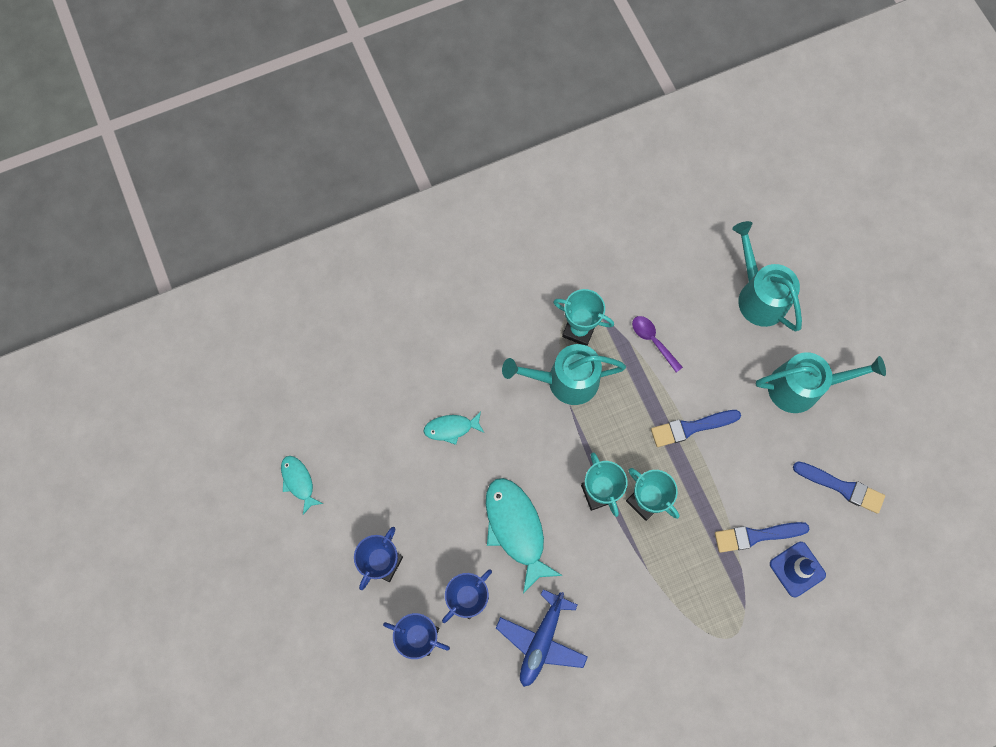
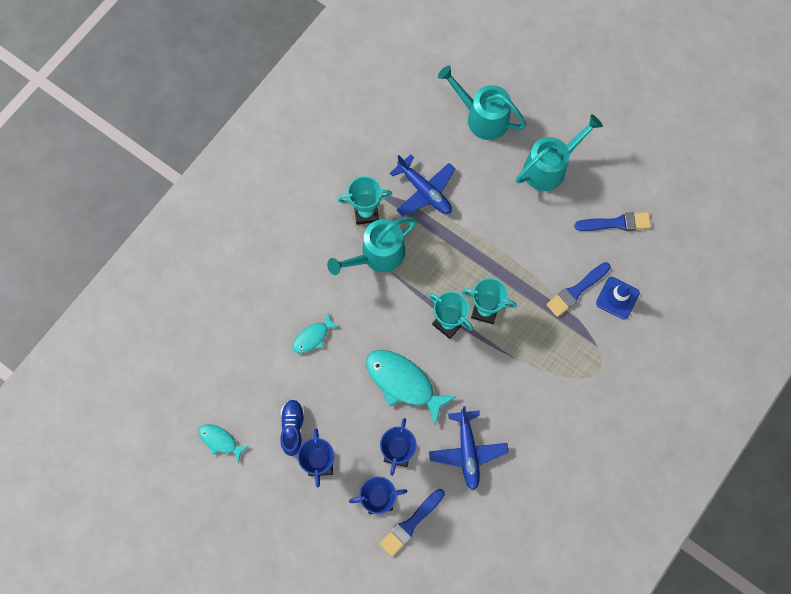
camera: 30 degrees left, 0 degrees up
purple spoon [632,316,683,373] -> blue plane [390,154,455,216]
blue brush [651,410,741,447] -> blue brush moved to [380,489,445,557]
none -> blue shoe [280,399,305,456]

